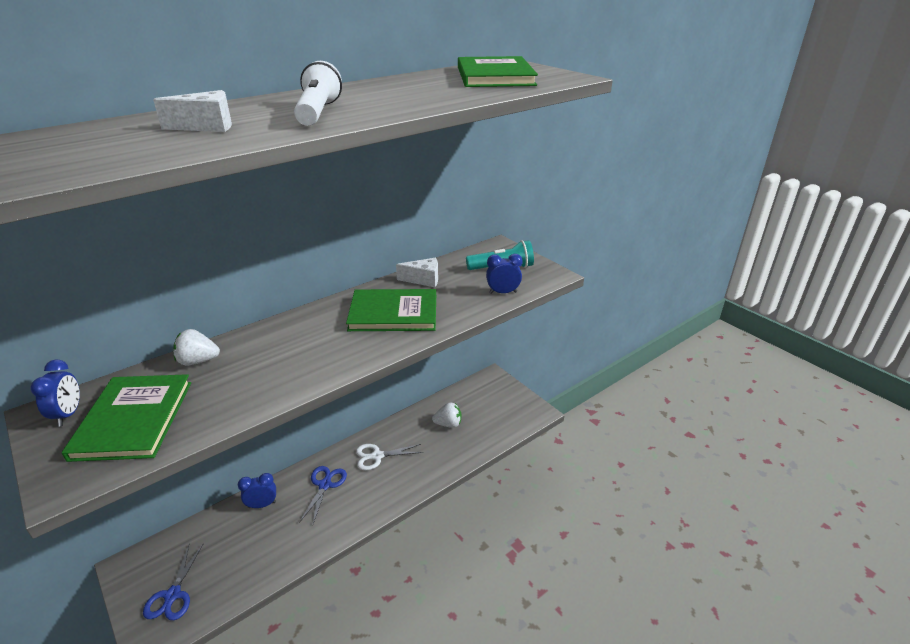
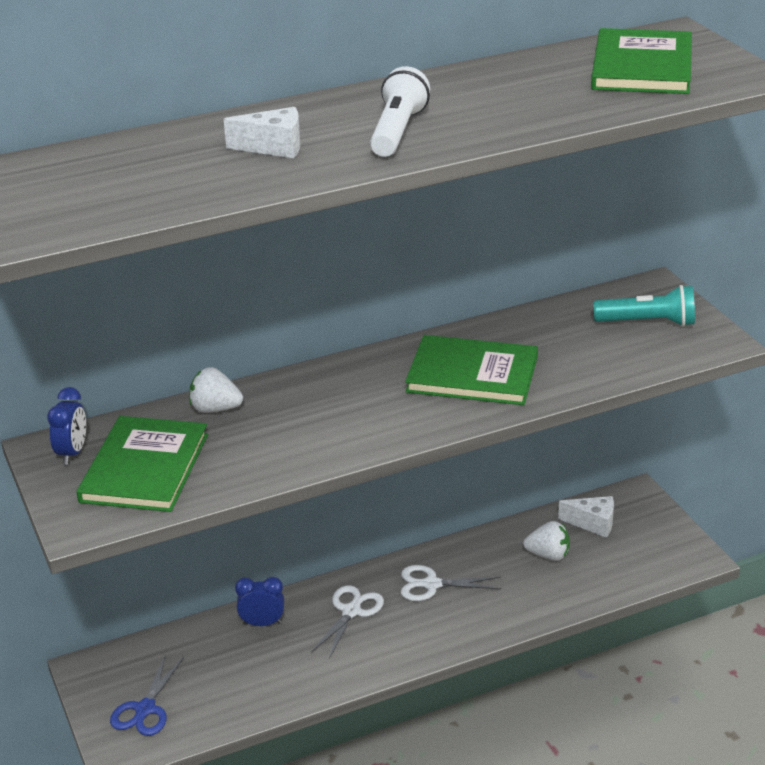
camera: 15 degrees right, 0 degrees up
blue scissors [299,466,347,524] -> white scissors [311,585,384,659]
white cheese [396,258,438,287] -> white cheese moved to [558,496,614,538]
blue clock [486,254,522,294] -> none

